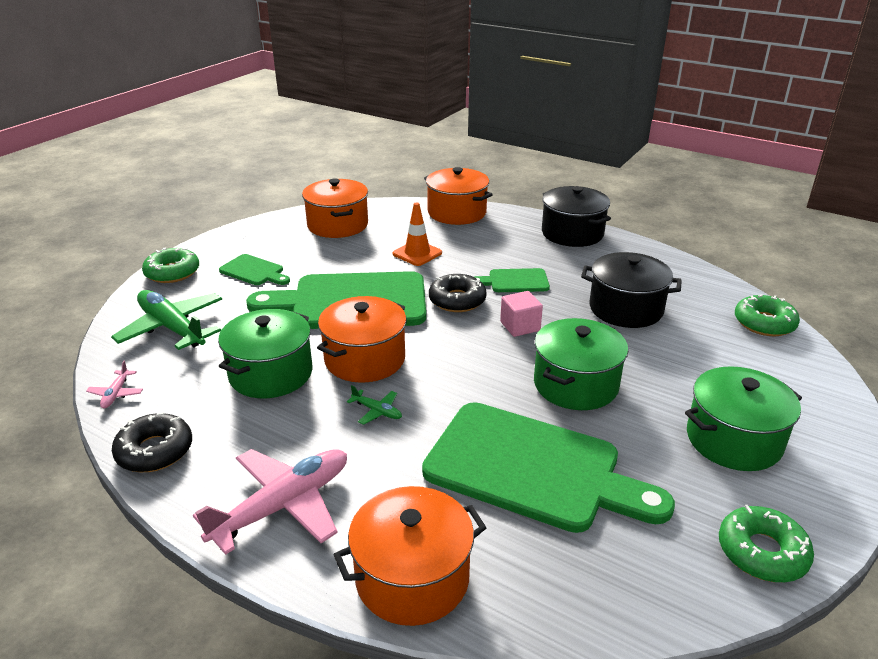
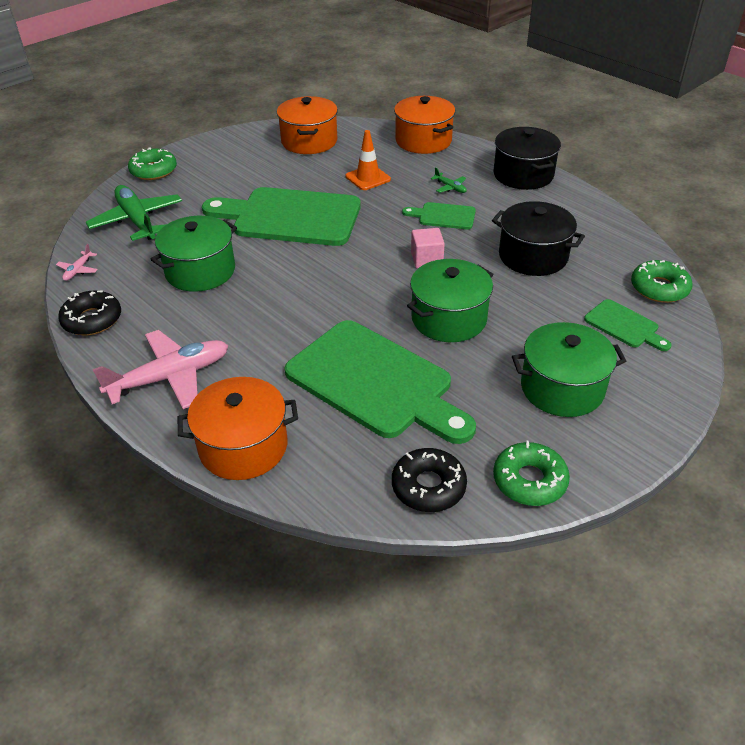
camera: 15 degrees right, 10 degrees up
green cutting board [219,254,290,285] -> green cutting board moved to [584,299,672,351]
orange pot [317,296,407,383] -> none
green plane [347,385,402,425] -> green plane moved to [431,167,467,193]
black donut [429,274,486,312] -> black donut moved to [392,448,467,512]

